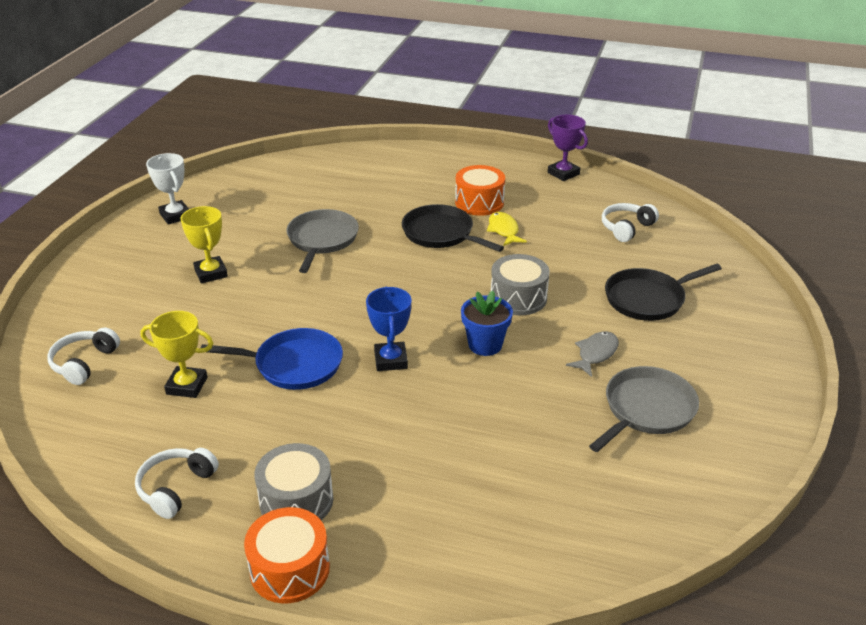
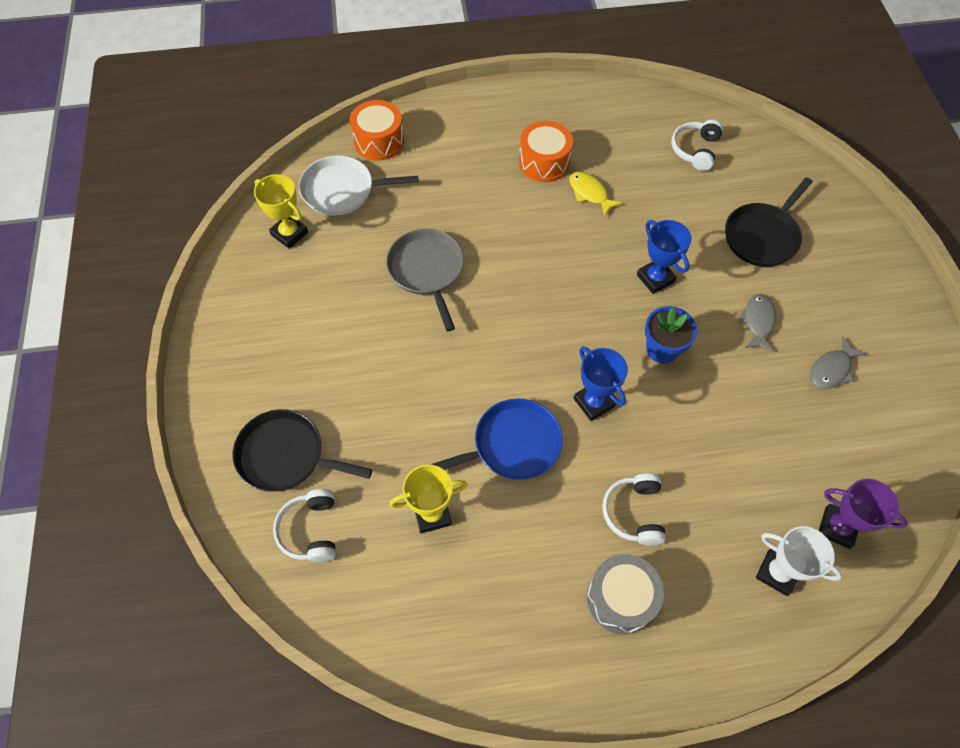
camera: 25 degrees left, 25 degrees up
white headphones [135,448,219,519] -> white headphones moved to [602,473,666,545]
white trophy [146,153,189,225] -> white trophy moved to [756,526,842,596]
yellow trophy [180,206,228,284] -> yellow trophy moved to [254,174,308,249]
orange drum [244,507,330,603] -> orange drum moved to [350,100,404,161]
black pan [402,204,504,252] -> black pan moved to [233,409,372,492]
grey drum [491,254,550,315] -> blue trophy [637,220,692,294]
purple trophy [548,115,588,181] -> purple trophy moved to [819,479,908,549]
grey pan [589,366,699,452] -> grey fish [810,337,866,389]
none -> white pan [299,155,418,216]

